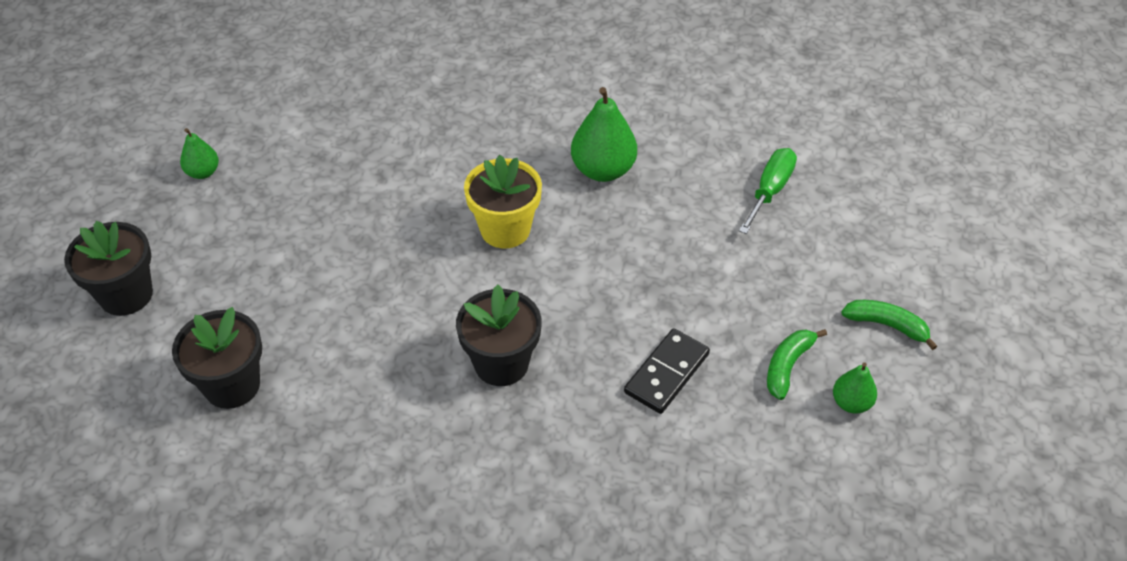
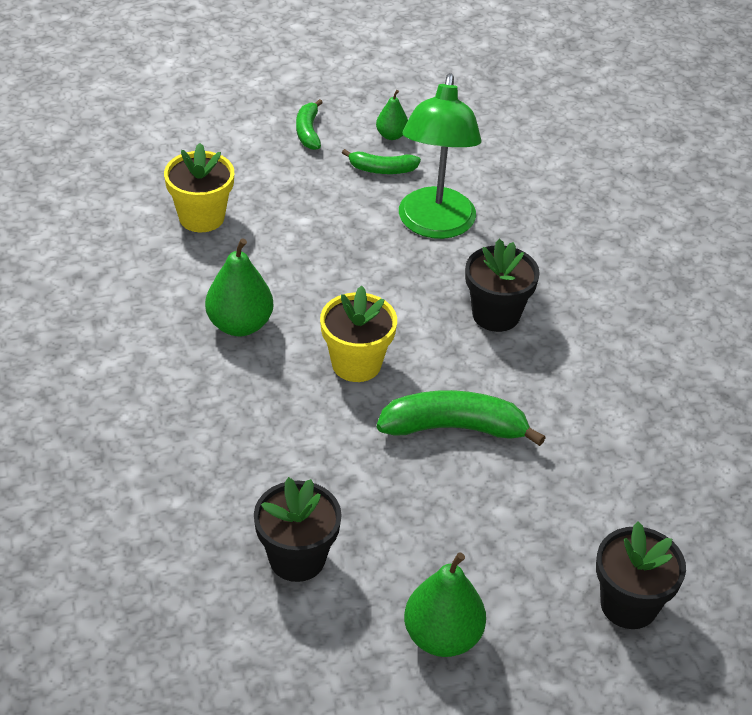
camera: 120 degrees left, 5 degrees down
black flower pot [172,307,262,409] -> black flower pot moved to [254,477,342,582]
green pear [180,128,219,179] -> green pear [404,552,486,657], size x1.79
black domino [624,328,710,414] -> green lamp [399,73,481,239]
green screwdriver [739,148,797,234] -> yellow flower pot [164,143,234,232]
none -> green banana [377,390,546,446]

